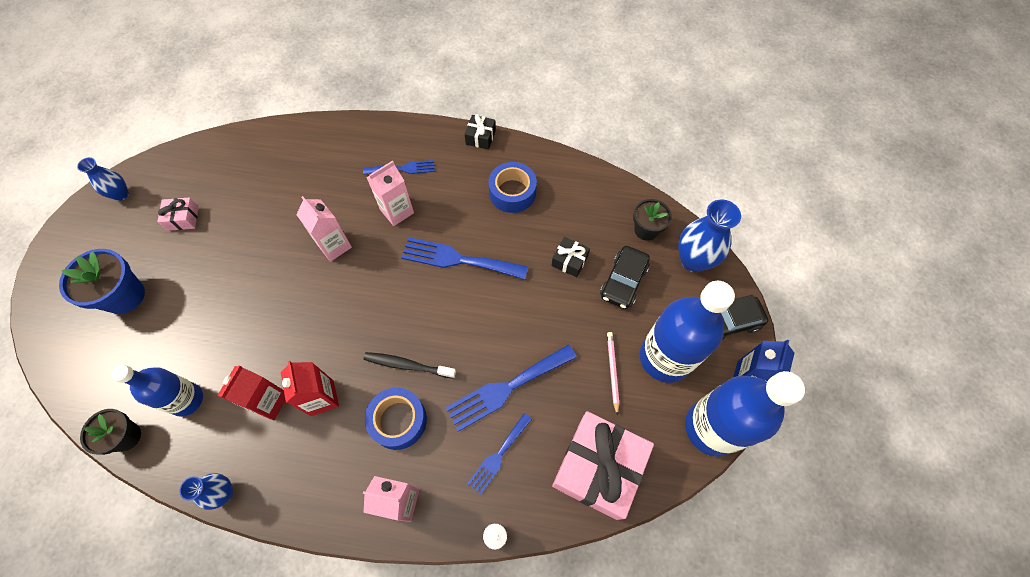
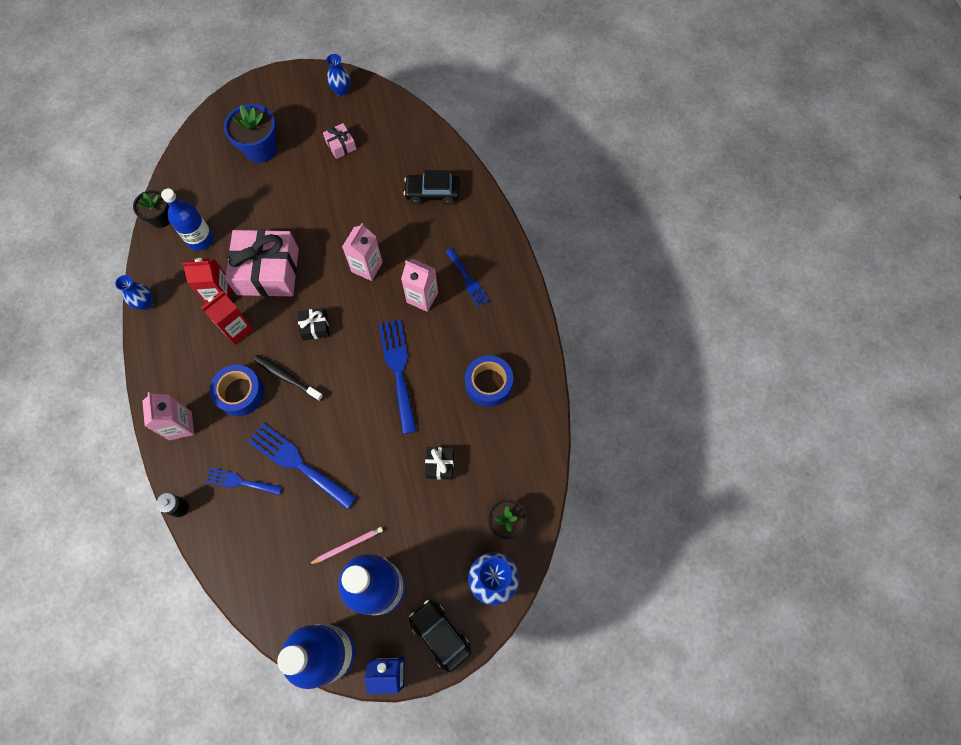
camera: 65 degrees right, 5 degrees up
black toothbrush [364,352,456,379] -> black toothbrush turned 45 degrees counterclockwise [253,355,323,401]
black gift [464,114,496,150] -> black gift moved to [297,308,329,341]
pink gift [552,411,654,520] -> pink gift moved to [225,230,299,297]
black car [600,246,650,309] -> black car moved to [404,170,460,205]

